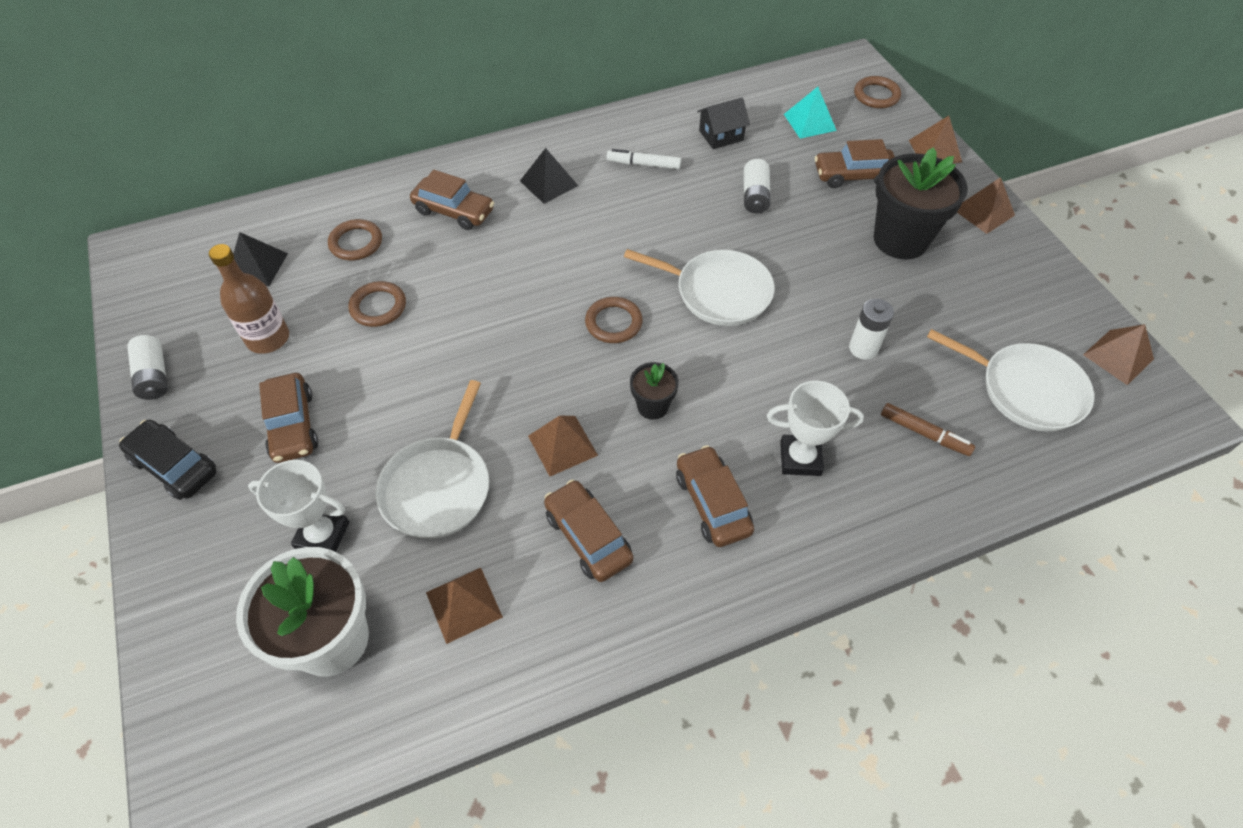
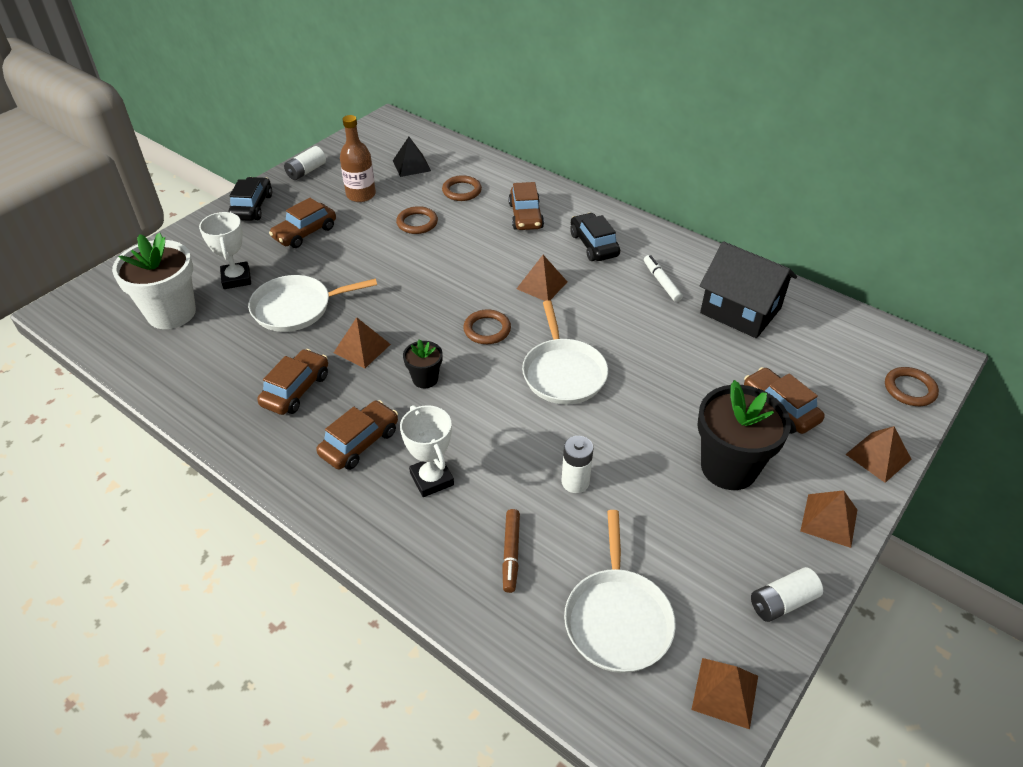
camera: 60 degrees right, 10 degrees down
brown pyramid [426,568,503,644] -> brown pyramid moved to [516,255,567,301]
black pyramid [520,148,578,204] -> black car [570,213,620,261]
black house [697,97,750,149] -> black house [700,241,797,338], size x1.87
white battery [744,159,771,213] -> white battery moved to [751,567,823,622]
turquoise pyramid [784,87,837,139] -> none

